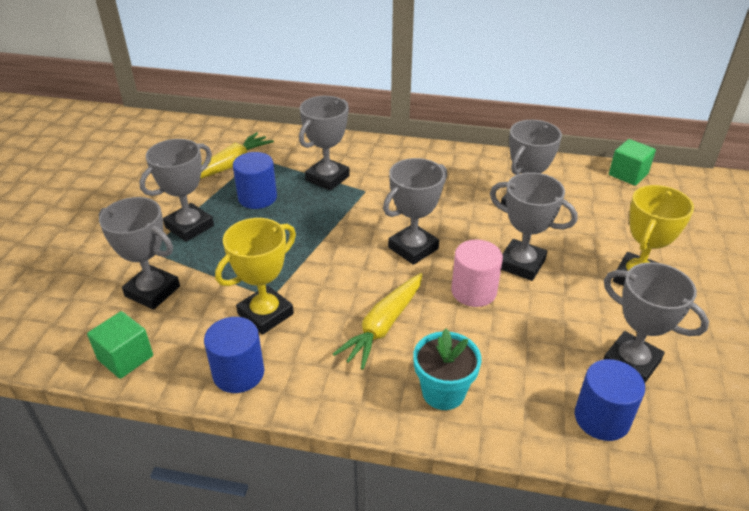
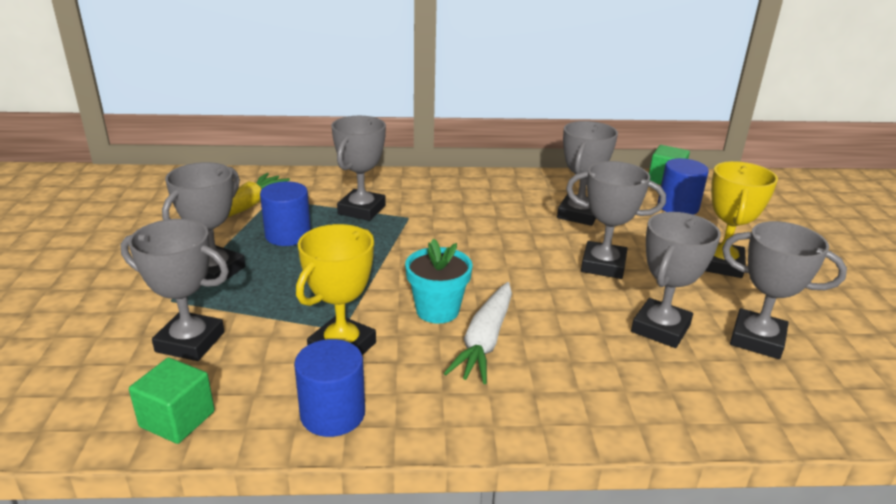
camera: 15 degrees left, 10 degrees down
yellow carrot [333,273,423,370] -> white carrot [444,282,512,384]
grey trophy [383,158,447,265] -> grey trophy moved to [631,212,721,348]
turquoise flower pot [413,329,482,410] -> turquoise flower pot moved to [405,239,472,324]
pink cylinder [451,240,503,307] -> none
blue cylinder [575,359,645,441] -> blue cylinder moved to [658,158,709,215]

